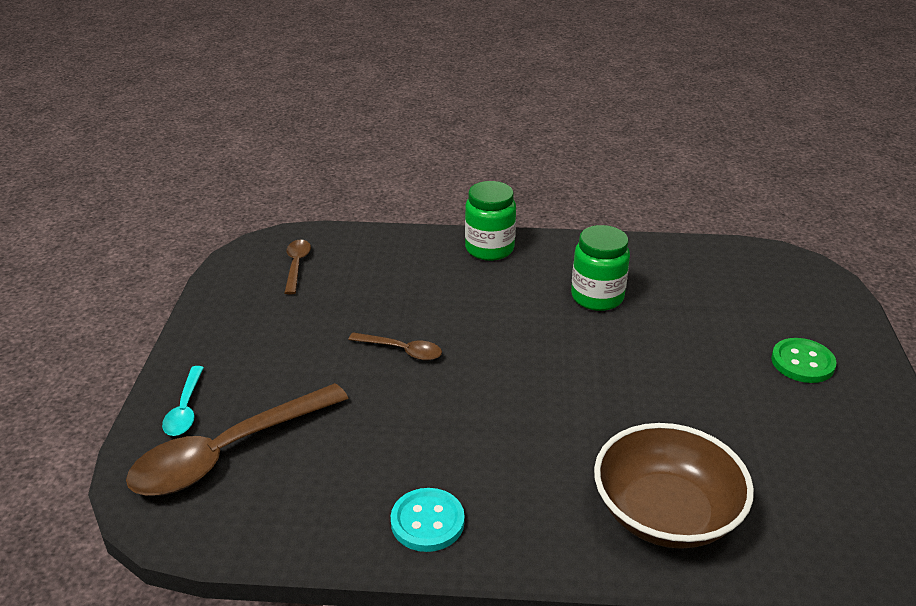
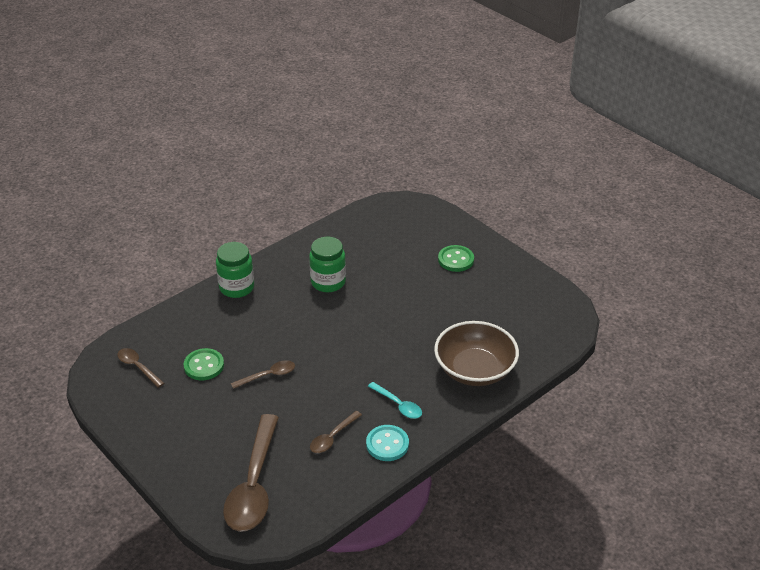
camera: 45 degrees left, 5 degrees up
turquoise spoon [162,366,204,436] -> turquoise spoon moved to [368,382,422,419]
none -> green button [184,348,224,380]
none -> brown spoon [310,411,362,453]

